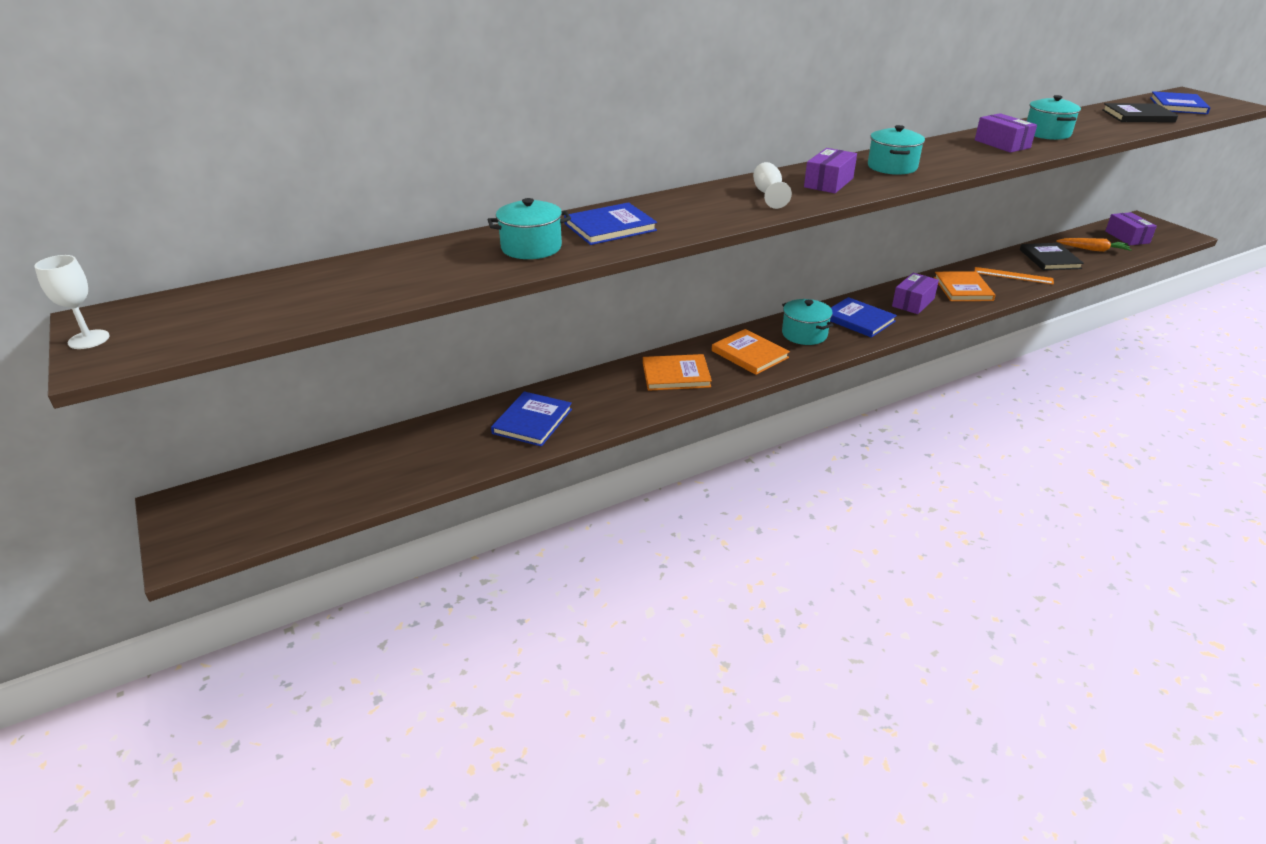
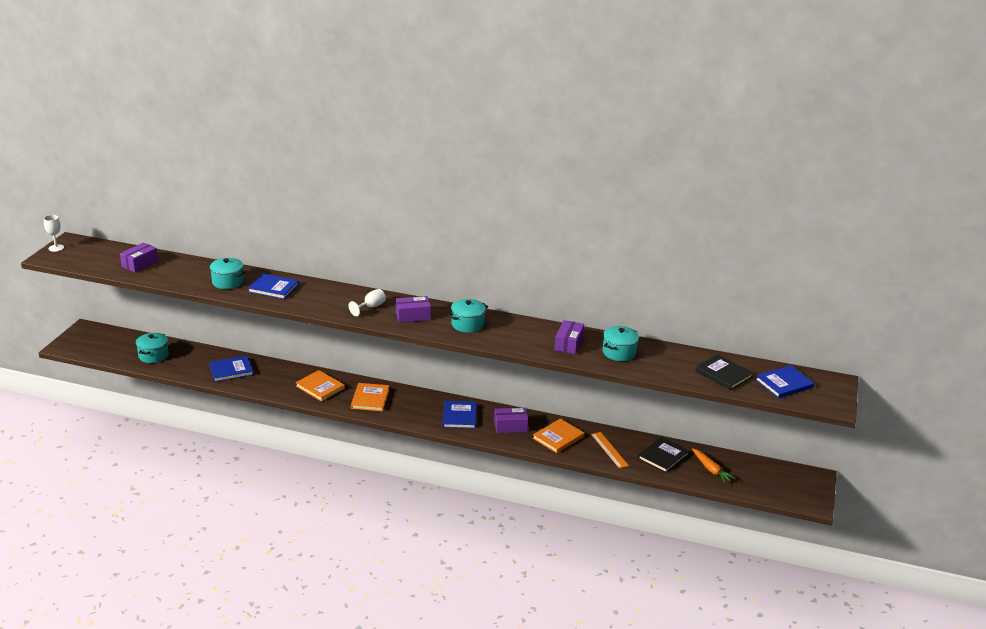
camera: 45 degrees right, 5 degrees down
turquoise pot [782,299,833,345] -> turquoise pot moved to [136,333,169,363]
purple box [1105,212,1157,245] -> purple box moved to [120,243,158,272]

